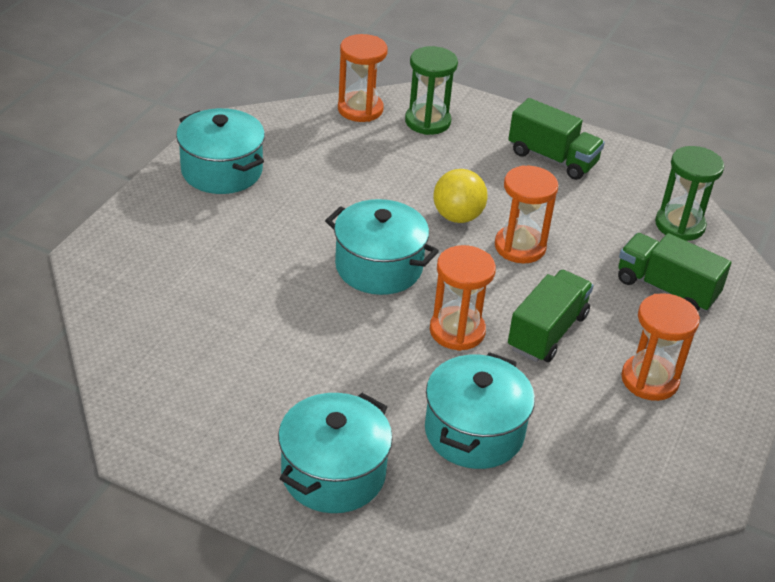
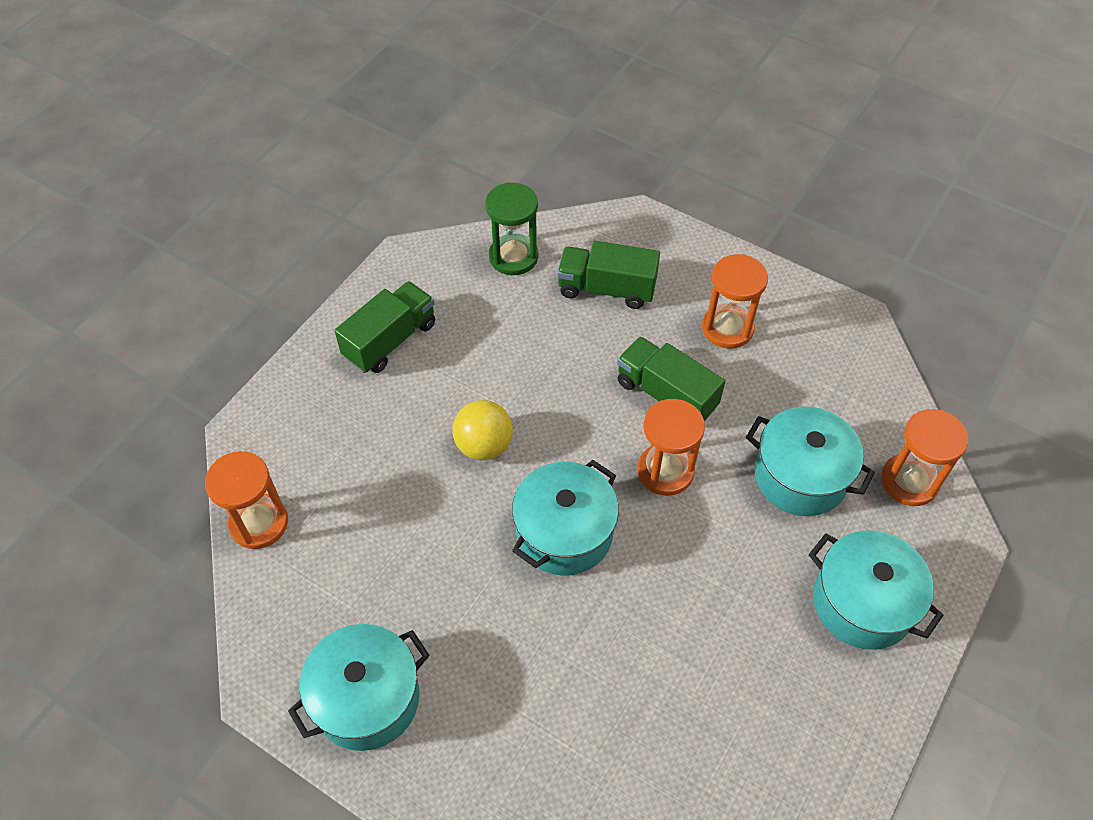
camera: 80 degrees left, 15 degrees up
green hourglass [405,46,458,135] -> none
orange hourglass [495,165,558,263] -> orange hourglass moved to [881,409,968,506]
green truck [618,233,732,312] -> green truck turned 60 degrees clockwise [557,241,660,309]

